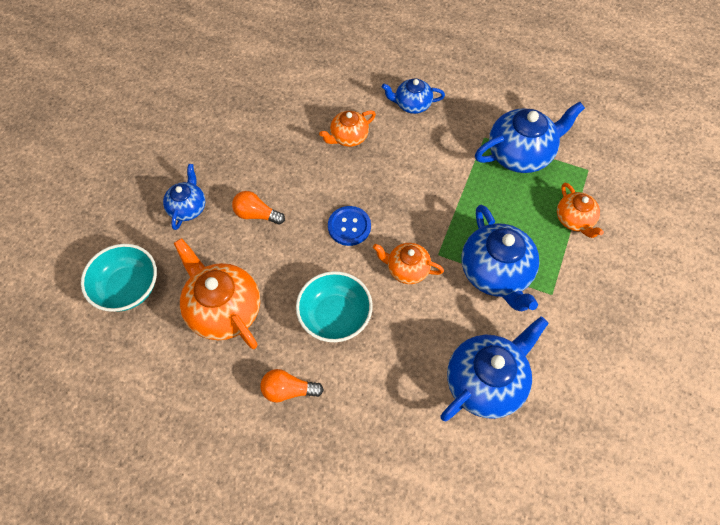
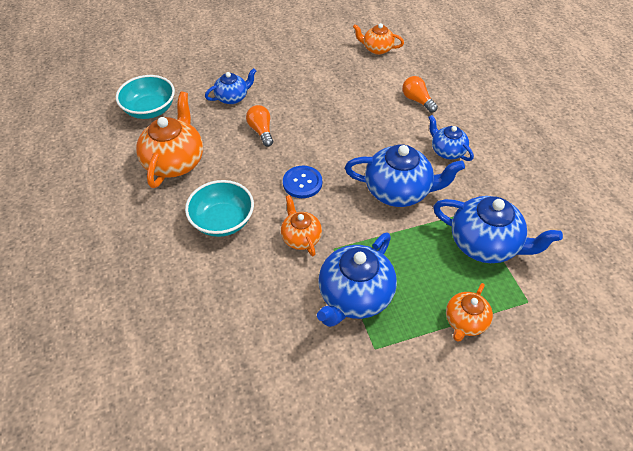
camera: 50 degrees right, 10 degrees down
orange light bulb [260,369,324,403] -> orange light bulb moved to [402,76,438,113]
orange teapot [319,110,376,147] -> orange teapot moved to [353,23,404,55]
blue teapot [440,317,549,421] -> blue teapot moved to [345,144,465,207]

